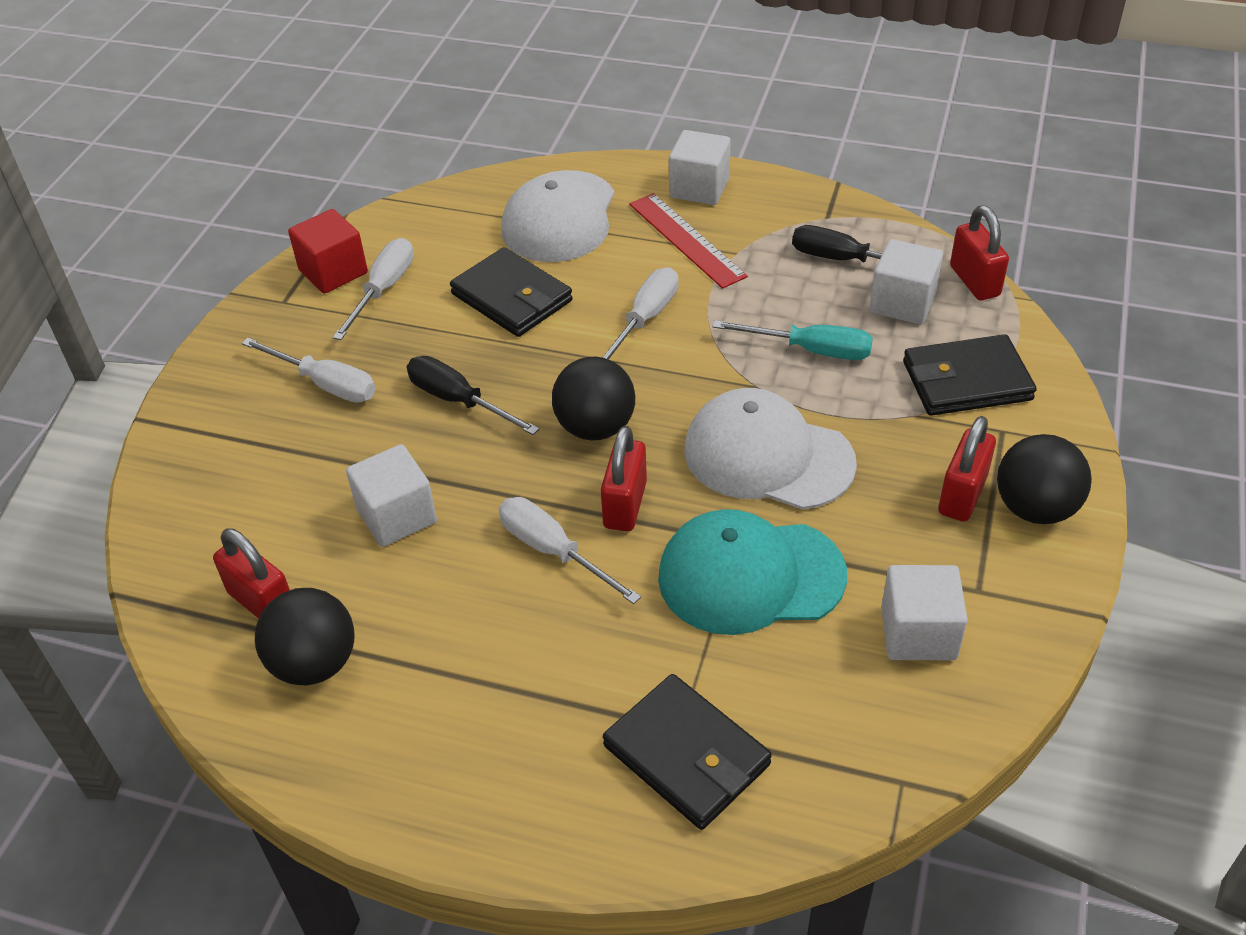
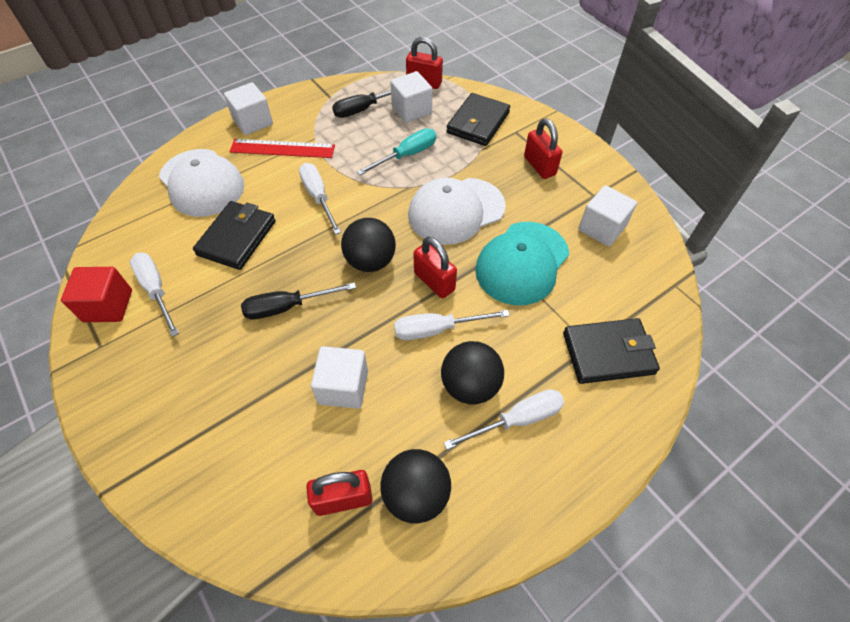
camera: 55 degrees left, 10 degrees up
white screwdriver [242,338,376,403] -> white screwdriver moved to [443,389,564,450]
black wallet [450,247,573,337] -> black wallet turned 60 degrees counterclockwise [193,201,276,270]
black ball [997,434,1092,524] -> black ball moved to [441,341,504,405]

